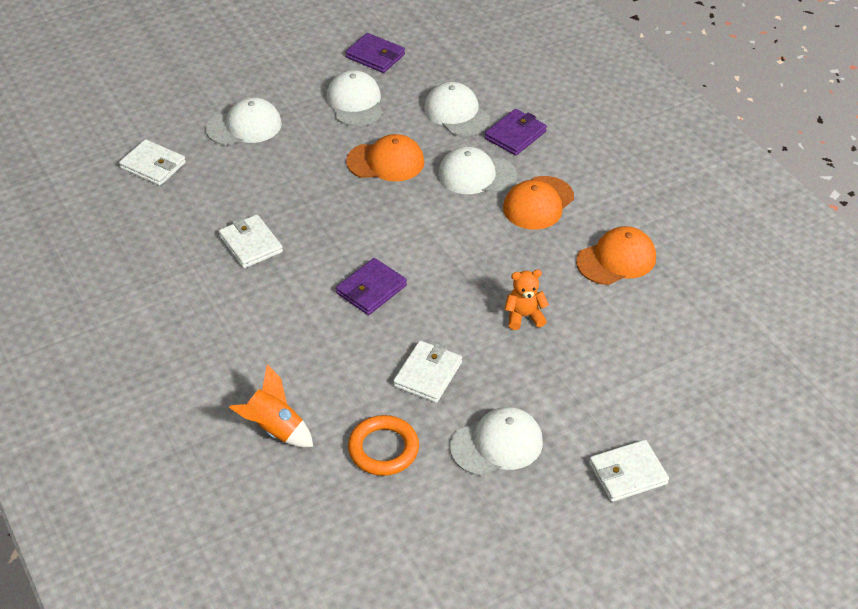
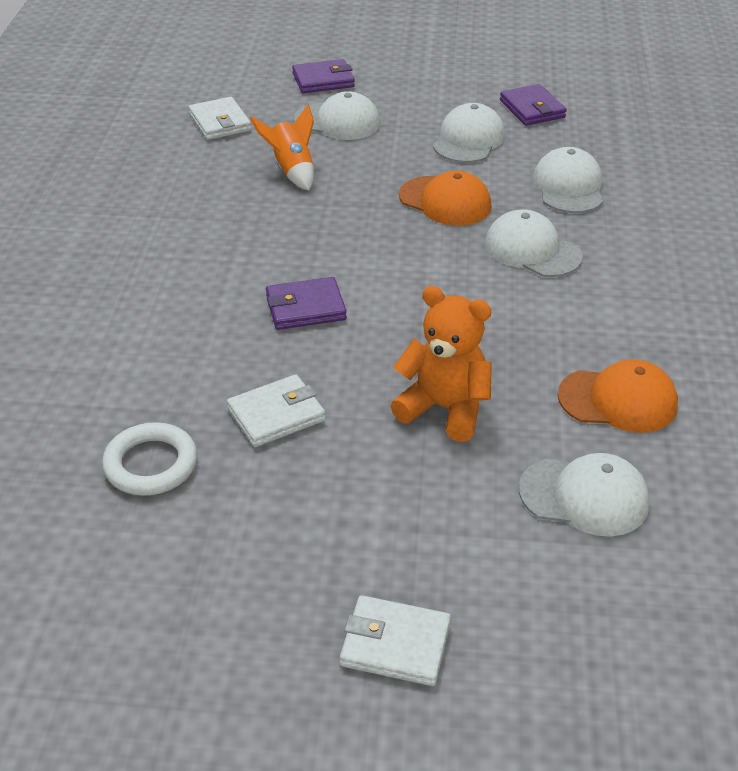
camera: 35 degrees right, 5 degrees down
white wallet [219,214,283,268] -> none
orange rocket [229,364,313,447] -> orange rocket moved to [250,104,314,190]
orange ring [348,415,419,476] -> white ring [102,422,197,496]
white cap [450,407,543,476] -> white cap moved to [519,453,650,537]
purple wallet [485,109,547,155] -> purple wallet moved to [292,59,355,93]
orange cap [503,176,574,230] -> none
orange teddy bear [505,270,549,330] -> orange teddy bear [390,286,492,442], size x1.67

